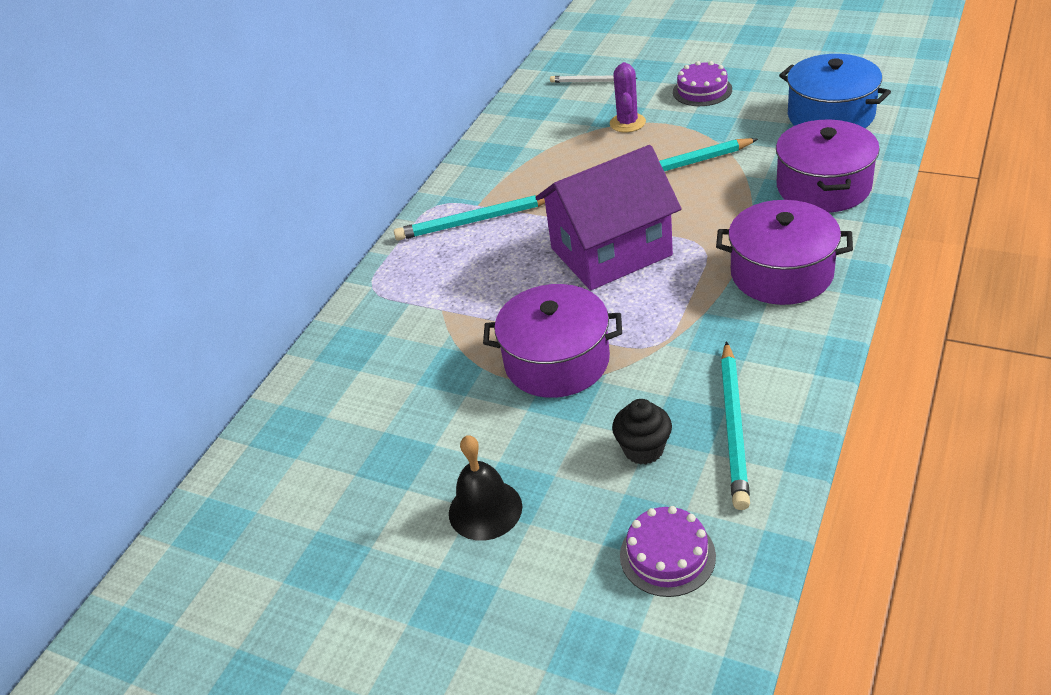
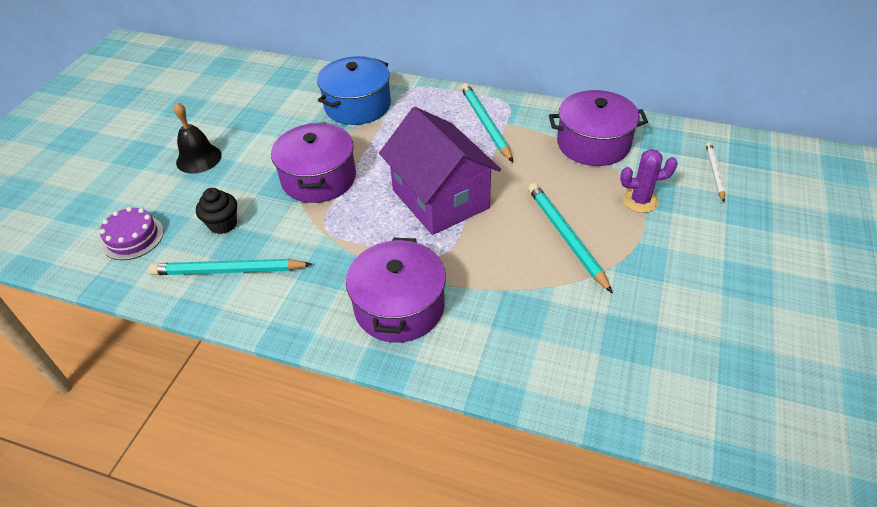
camera: 80 degrees right, 5 degrees up
purple cake [673,61,732,106] -> none
purple pot [776,120,880,213] -> purple pot moved to [549,90,648,166]
blue pot [779,54,891,128] -> blue pot moved to [317,56,391,125]

